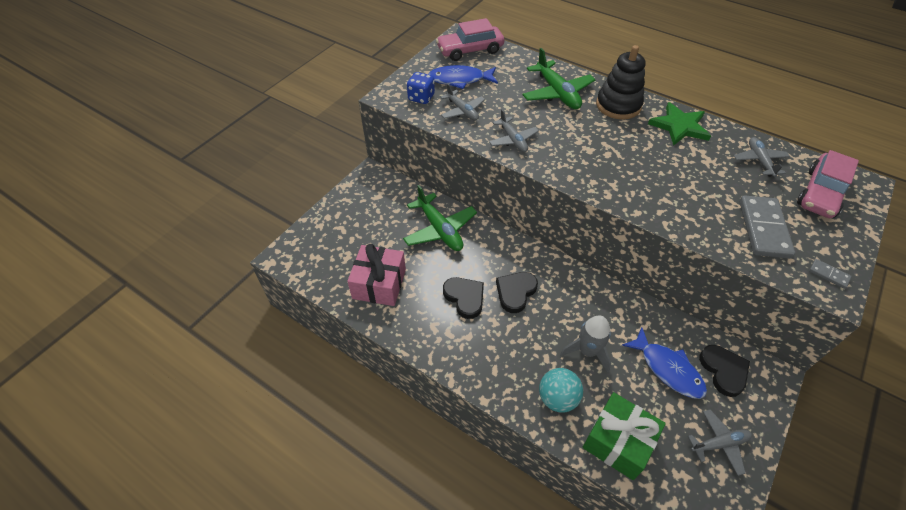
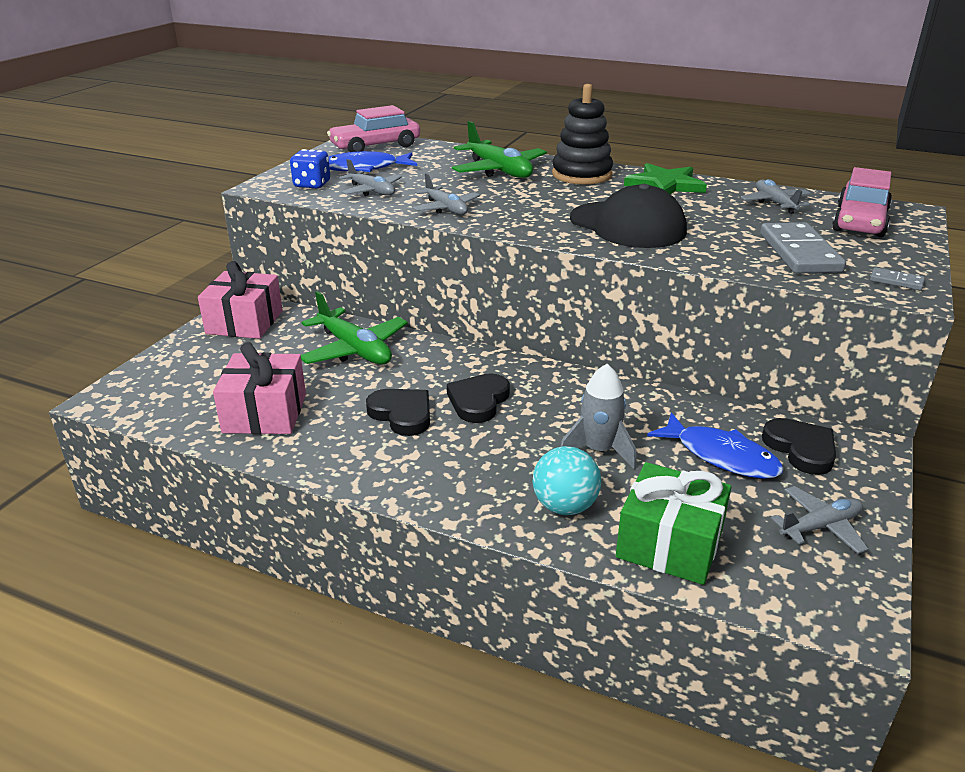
camera: 10 degrees left, 20 degrees down
none -> pink gift [198,261,283,339]
none -> black cap [570,184,687,248]

